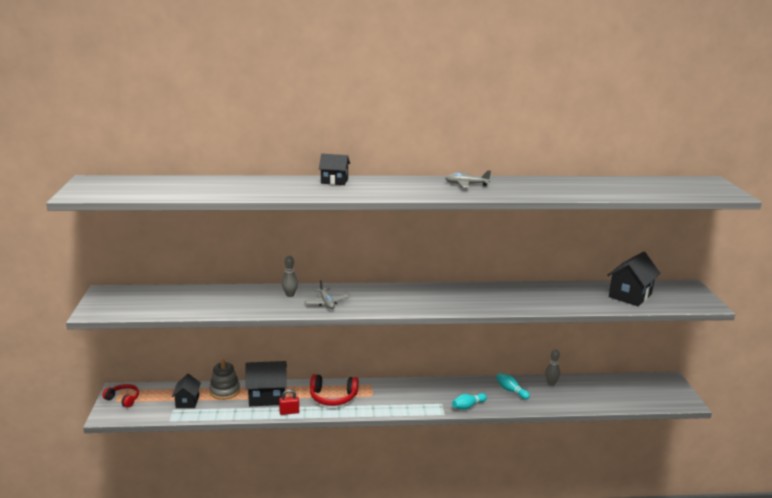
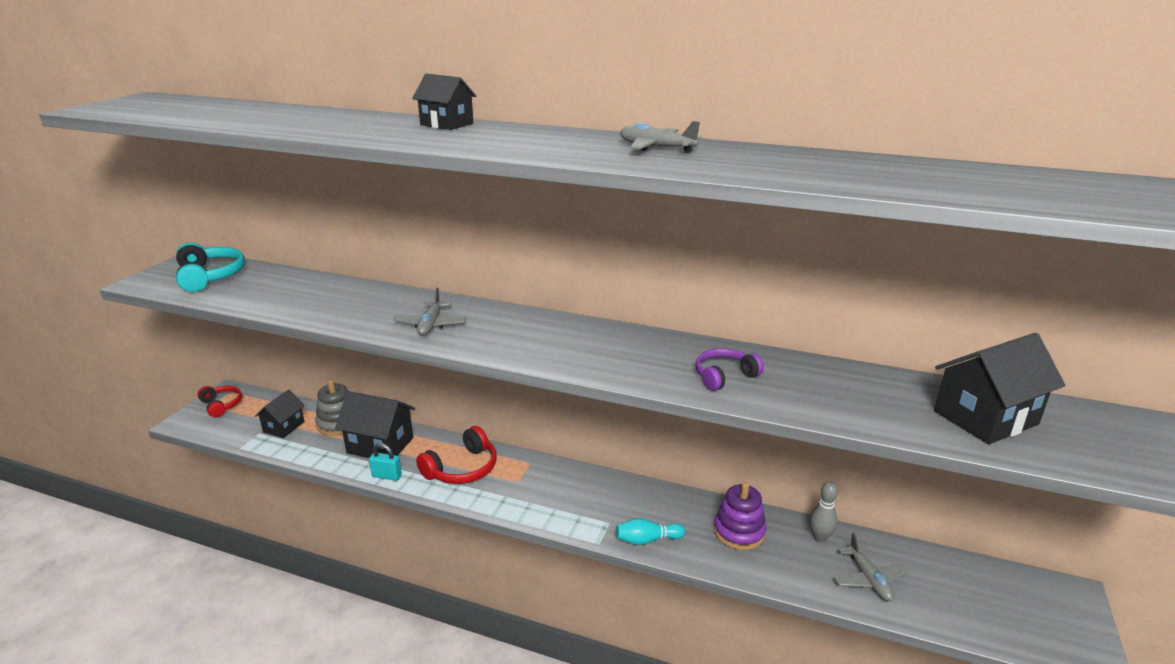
camera: 25 degrees right, 5 degrees up
red padlock [279,389,299,415] -> turquoise padlock [369,443,402,481]
grey bowling pin [282,256,298,297] -> none
red headphones [310,374,359,406] -> red headphones turned 75 degrees counterclockwise [416,426,497,484]
turquoise bowling pin [496,373,530,400] -> purple stacking toy [714,482,766,550]
none -> turquoise headphones [176,243,245,292]
none -> purple headphones [696,348,764,391]
none -> grey plane [834,533,908,601]

